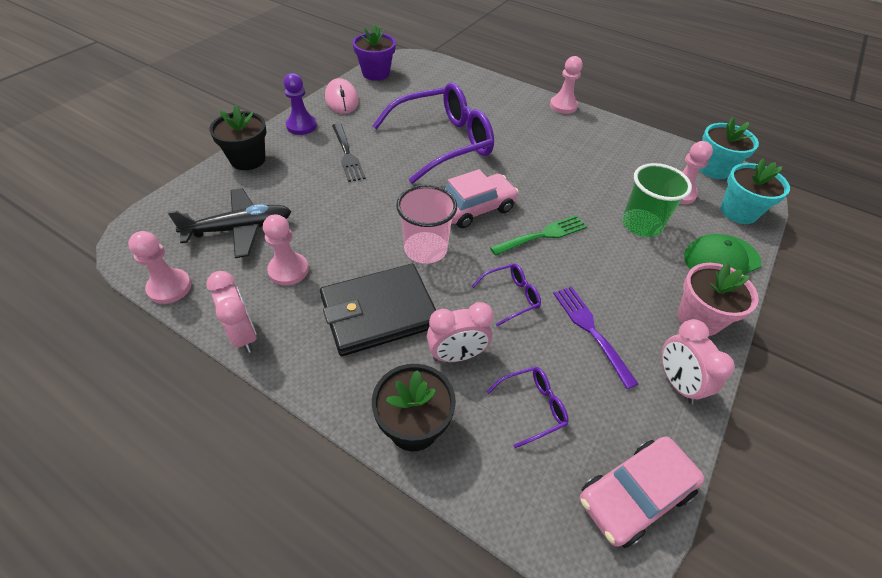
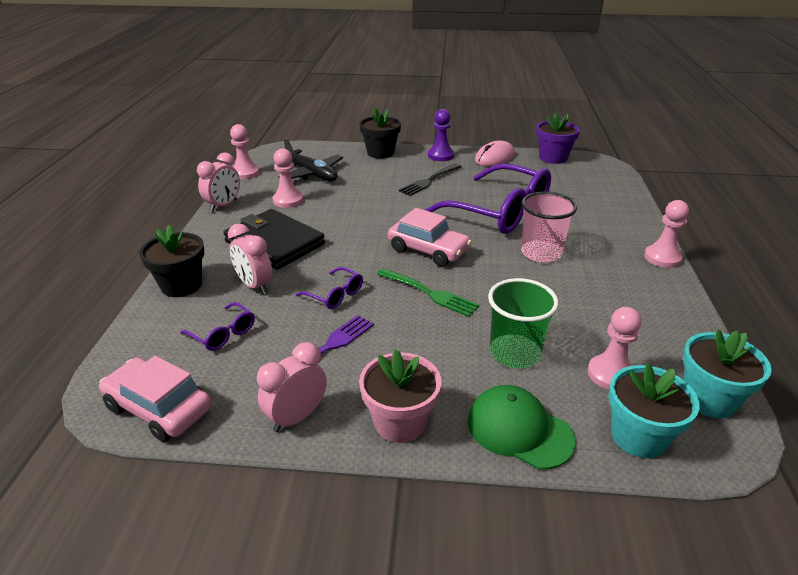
camera: 65 degrees right, 15 degrees down
pink cup [396,185,457,264] -> pink cup moved to [521,192,577,263]

